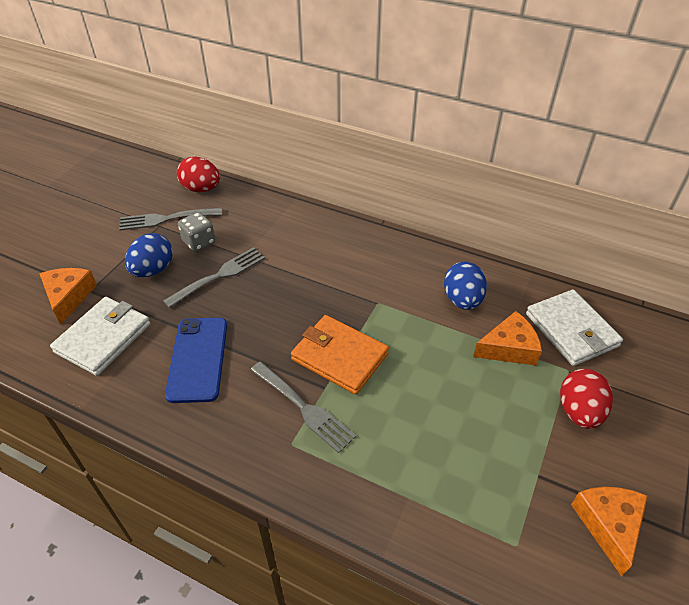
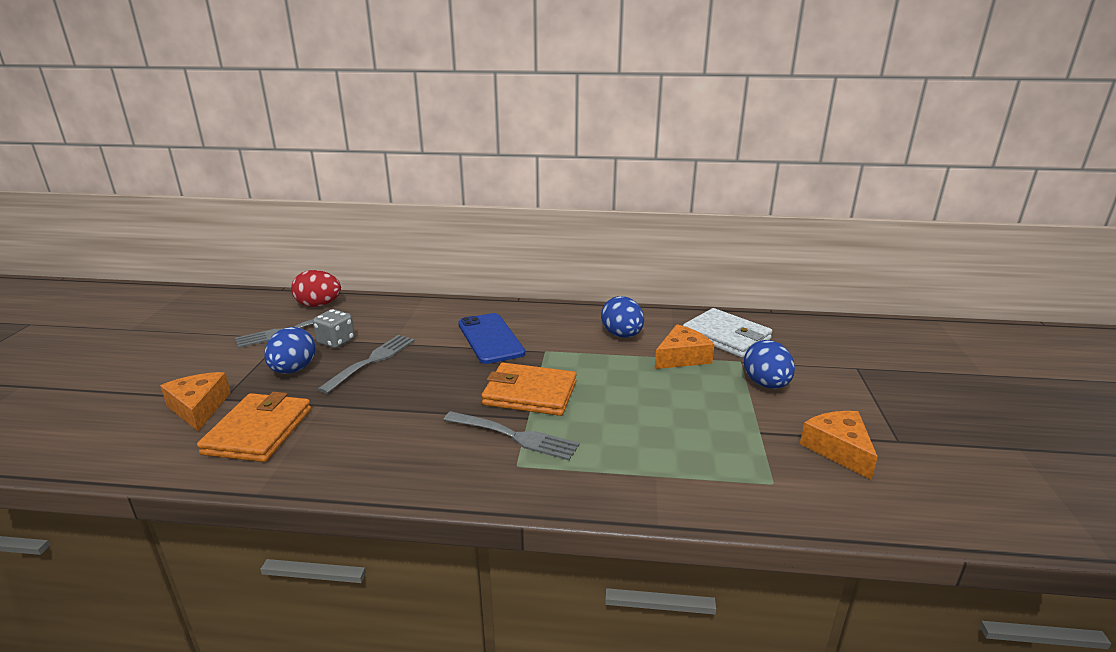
camera: 20 degrees left, 20 degrees down
white wallet [50,297,150,376] -> orange wallet [197,392,311,462]
blue phone [165,318,227,403] -> blue phone moved to [458,313,525,364]
red egg [560,369,613,429] -> blue egg [744,340,795,389]

